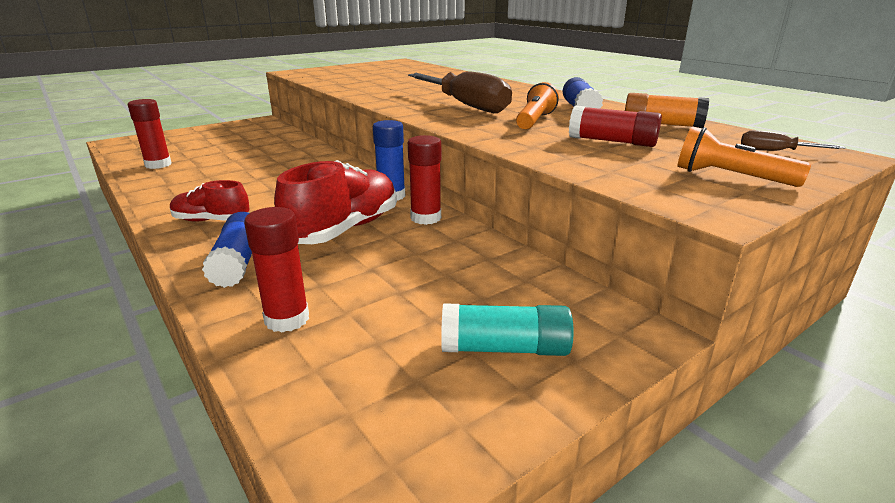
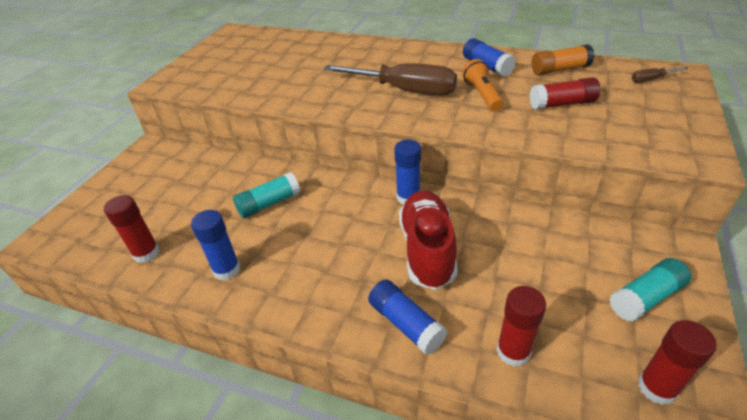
camera: 30 degrees left, 15 degrees up
red shoe [170,180,250,221] -> none
red glue stick [408,135,441,225] -> red glue stick moved to [638,320,717,405]
orange flashlight [678,126,811,187] -> none
none -> blue glue stick [191,210,240,280]
none -> turquoise glue stick [233,172,300,218]

